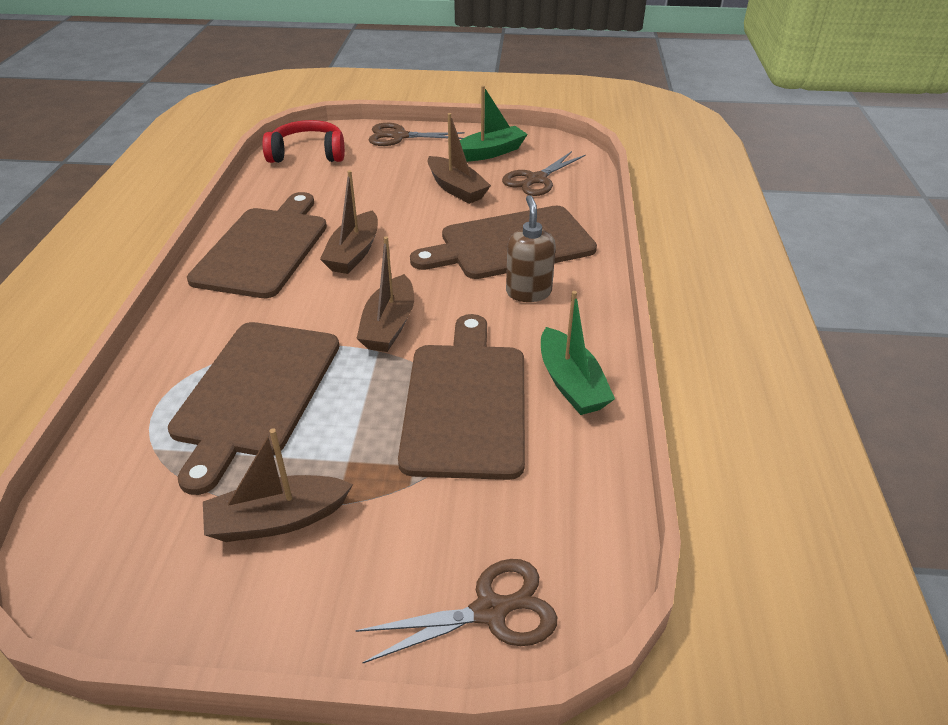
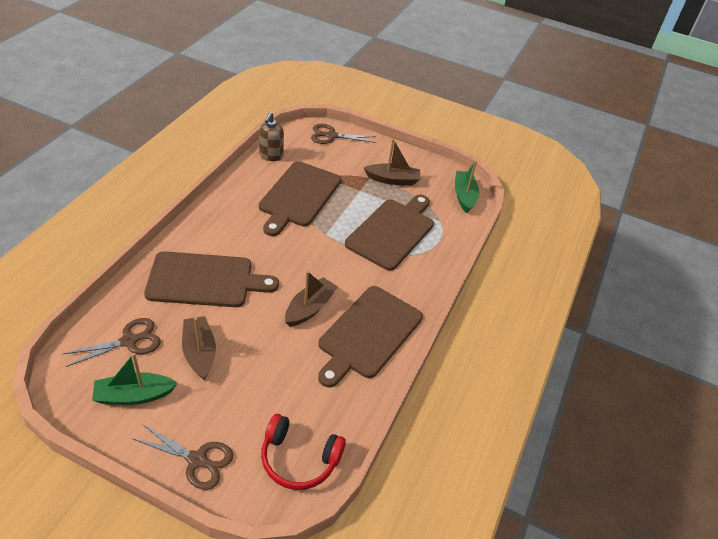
camera: 165 degrees left, 5 degrees up
brown boat [356,236,414,352] -> none
brown soap dispenser [506,195,556,302] -> brown soap dispenser moved to [259,112,284,161]
green boat [541,291,615,415] -> green boat moved to [455,160,479,213]

